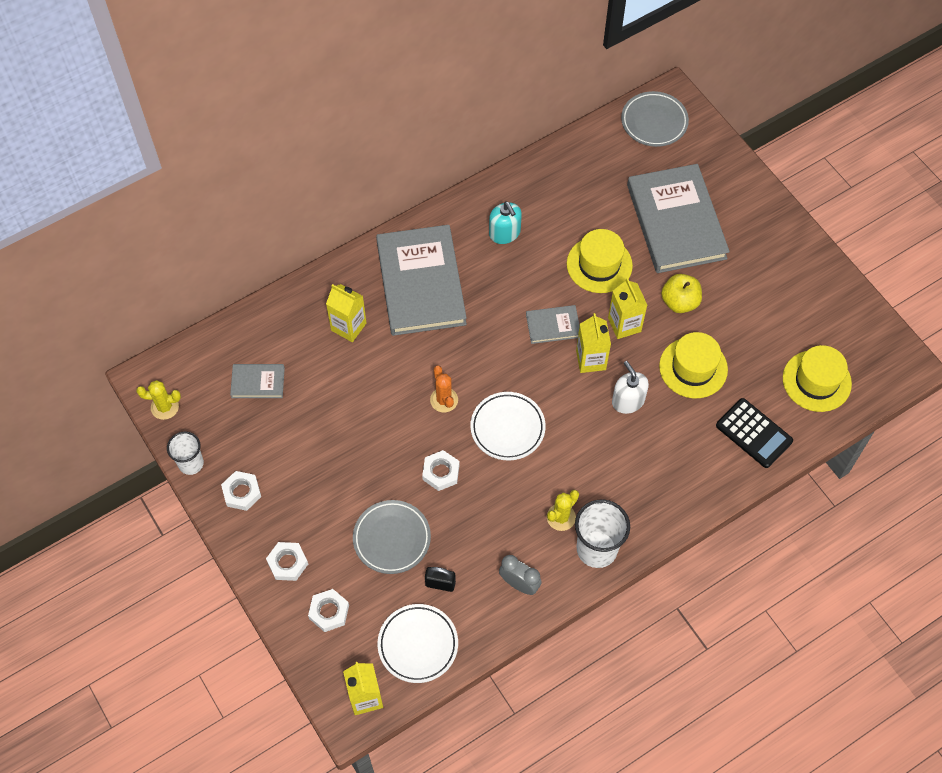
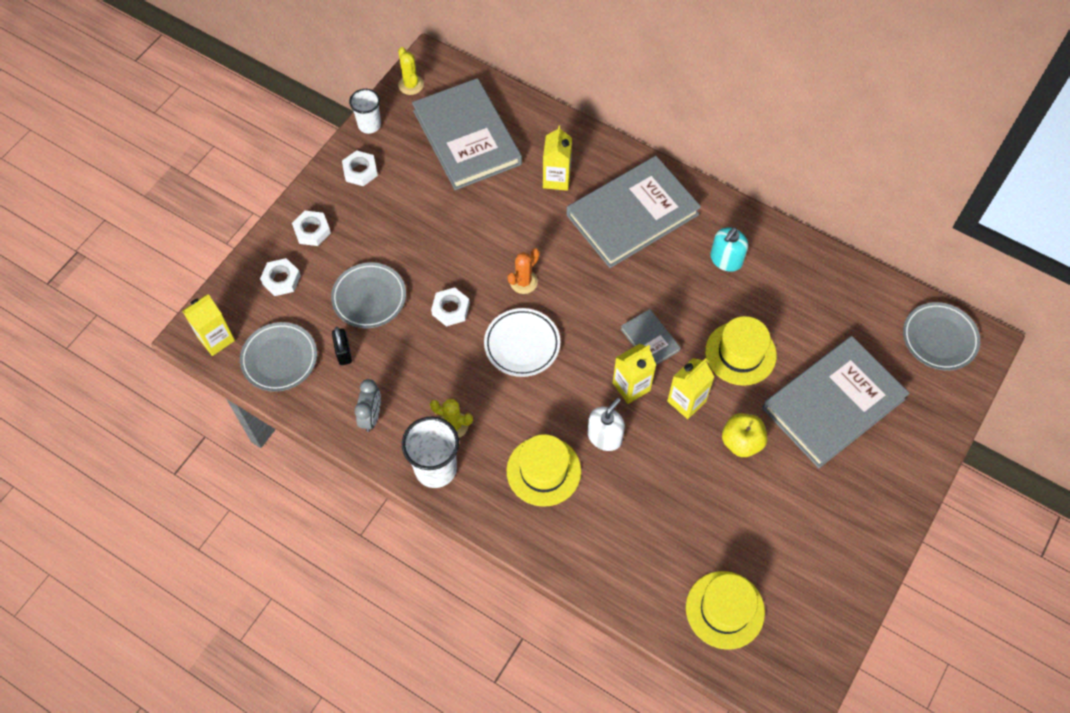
camera: 65 degrees right, 0 degrees up
grey book [230,364,285,398] -> grey book [412,78,522,190], size x2.22
white plate [377,604,458,683] -> grey plate [240,322,317,392]
yellow hat [659,332,728,398] -> yellow hat moved to [507,434,581,507]
black calculator [716,398,793,468] -> none

